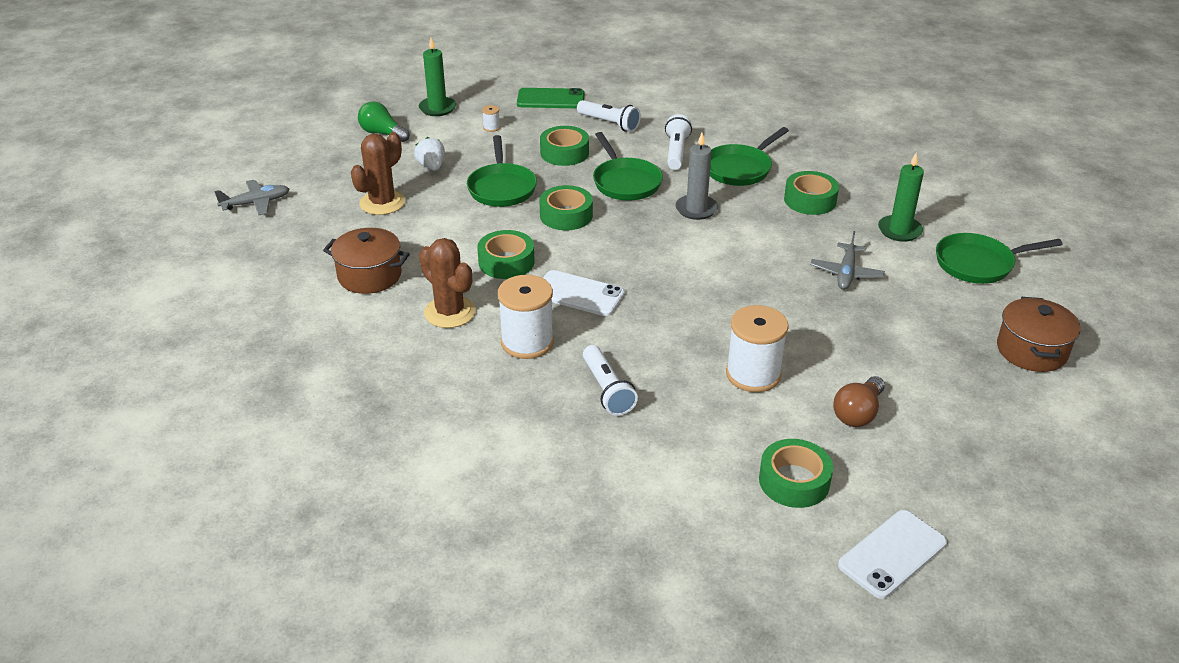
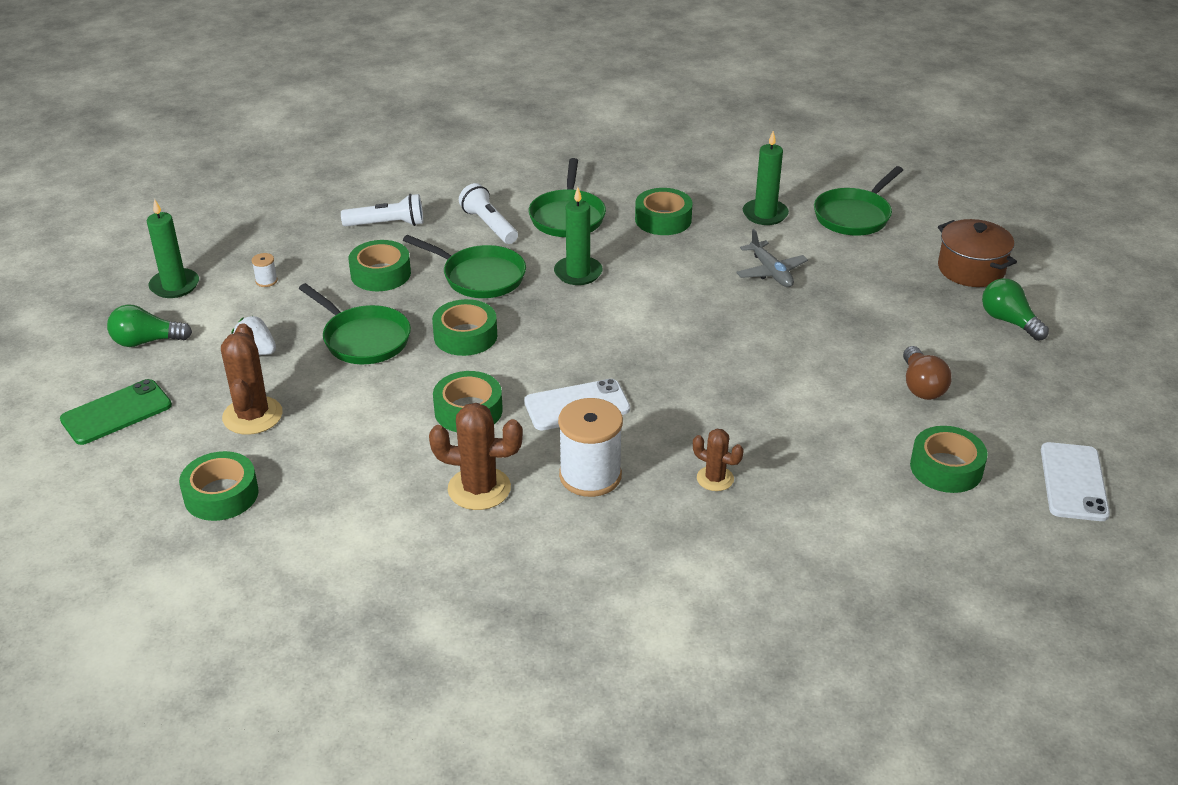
camera: 40 degrees left, 0 degrees up
grey plane [214,180,289,215] -> none
brown pot [323,228,410,294] -> none
green phone [517,88,584,108] -> green phone moved to [60,379,172,445]
white flashlight [583,345,638,416] -> brown cactus [693,429,744,491]
grey candle [675,133,718,220] -> green candle [554,187,603,285]
white spool [726,305,789,392] -> none
none -> green tape [179,451,259,521]
none -> green light bulb [982,278,1049,341]

